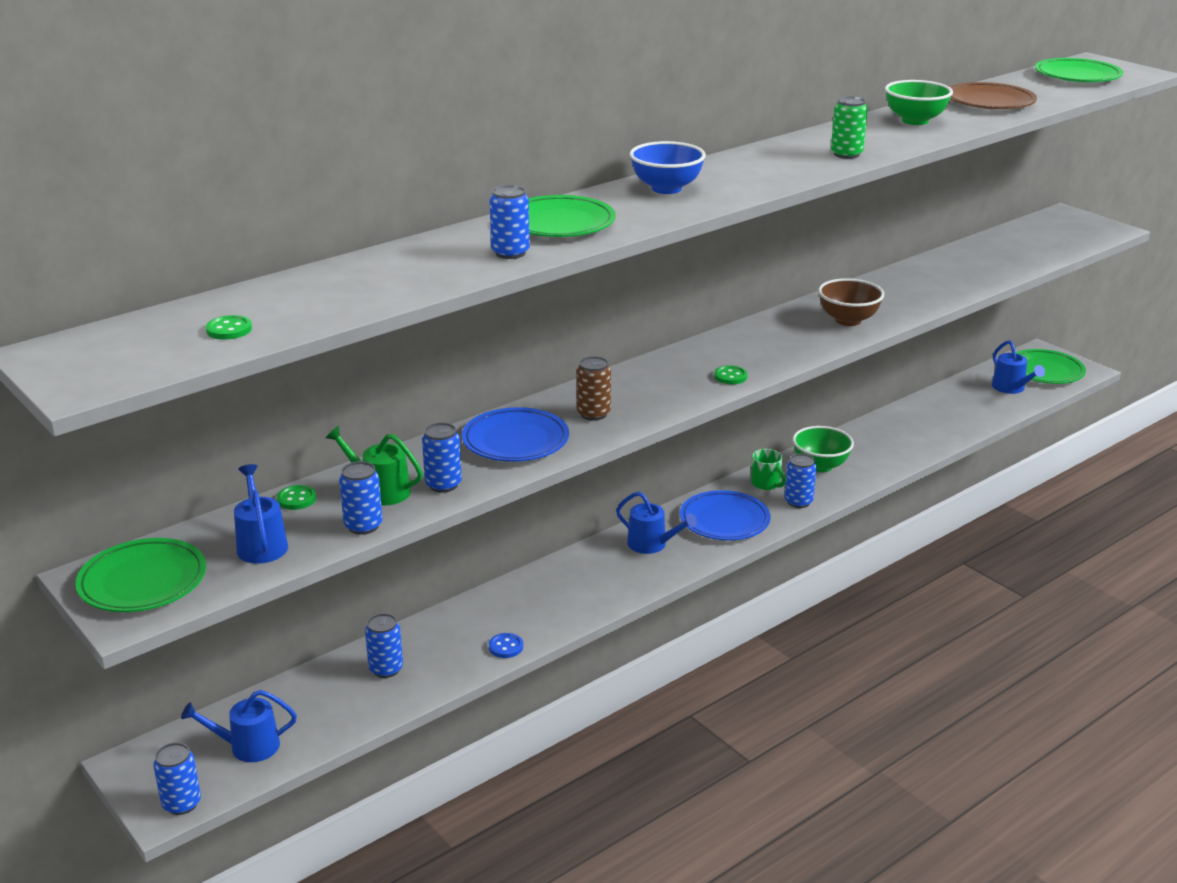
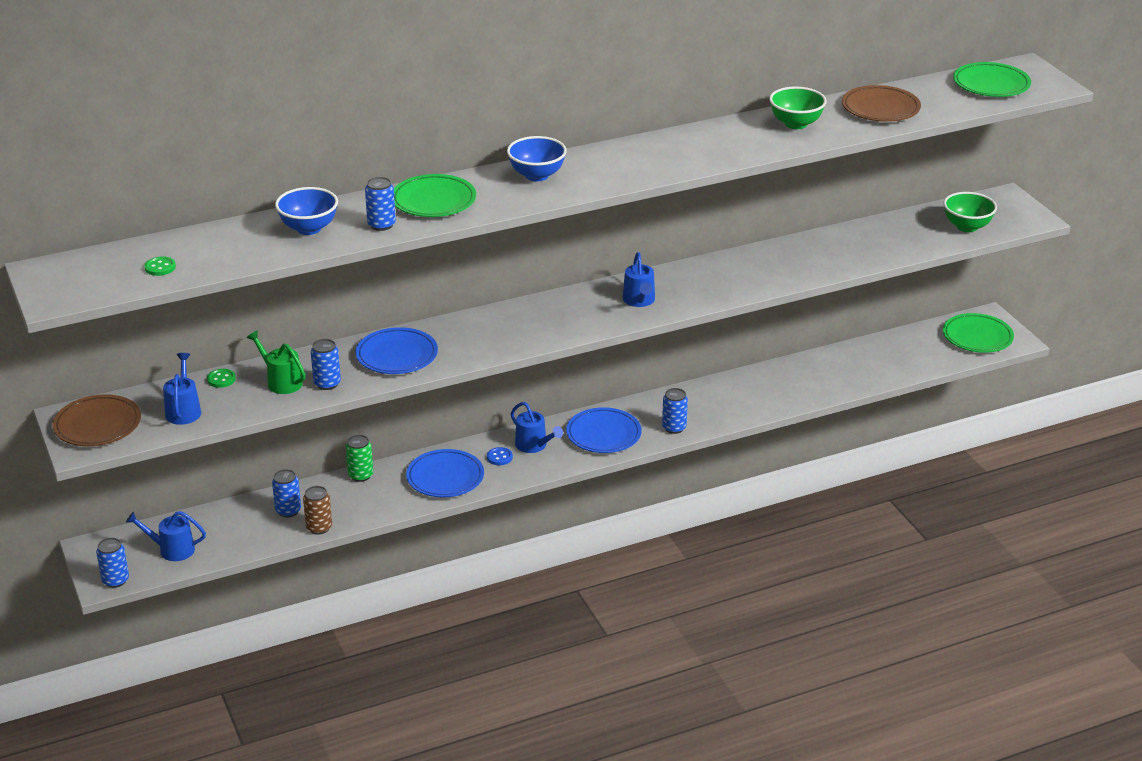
camera: 15 degrees right, 5 degrees up
green plate [75,538,206,612] -> brown plate [53,394,141,446]
blue can [339,461,383,535] -> none
blue button [489,633,523,658] -> blue button moved to [487,447,513,465]
brown can [577,356,611,421] -> brown can moved to [303,486,332,534]
green button [714,365,748,384] -> none
green mug [751,449,786,490] -> none
green bowl [792,426,854,472] -> green bowl moved to [943,192,997,232]
brown bowl [818,278,884,326] -> none
green can [831,96,868,159] -> green can moved to [346,435,373,482]
blue watering can [992,340,1045,394] -> blue watering can moved to [623,252,655,307]
none -> blue bowl [275,187,338,235]
none -> blue plate [406,449,484,497]

